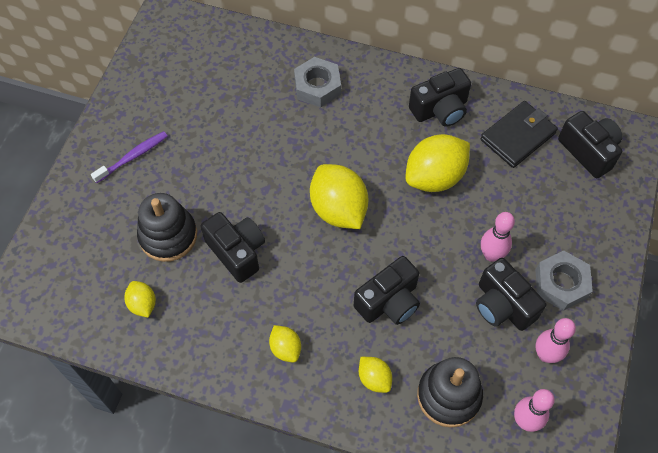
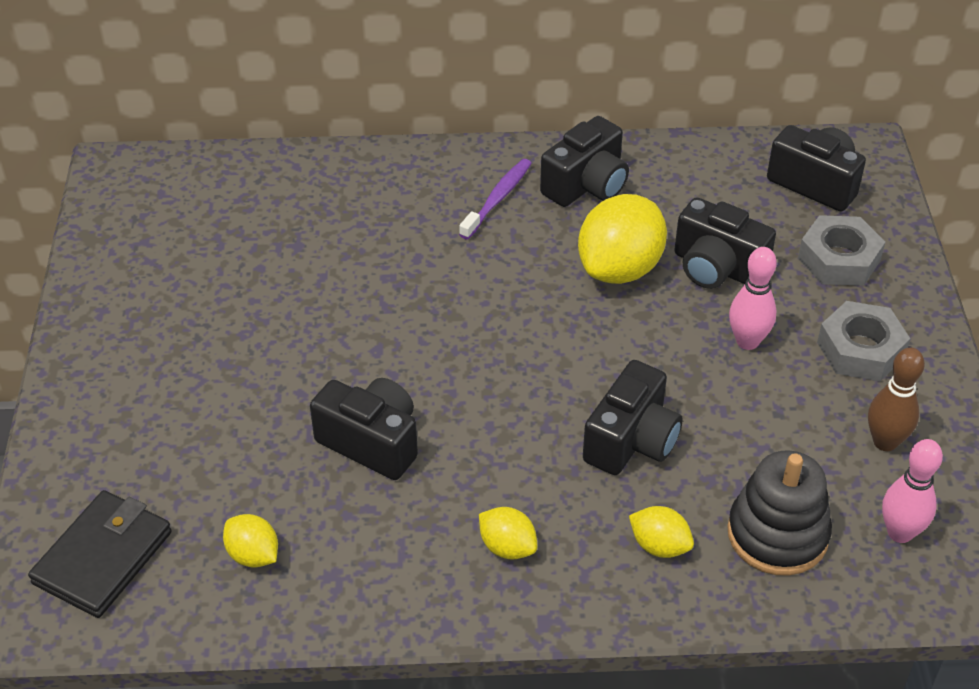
camera: 20 degrees left, 15 degrees down
purple toothbrush [91,131,168,183] -> purple toothbrush moved to [459,159,532,239]
black stacking toy [137,193,197,262] -> none
grey nut [294,57,341,107] -> grey nut moved to [798,215,885,286]
yellow lemon [310,164,369,229] -> none
black camera [476,258,546,331] -> black camera moved to [674,197,776,289]
black wallet [480,101,558,168] -> black wallet moved to [28,490,172,618]
pink bowling pin [536,318,576,363] -> brown bowling pin [868,347,925,451]

